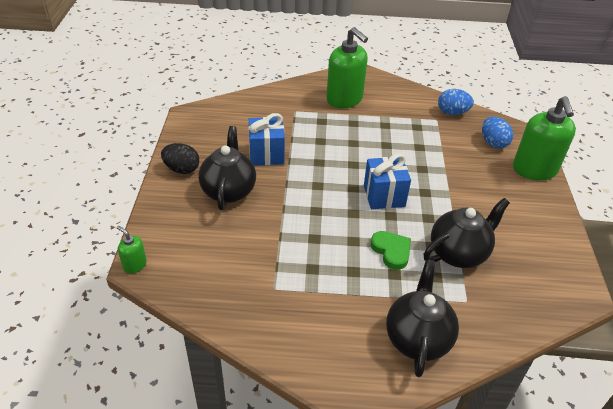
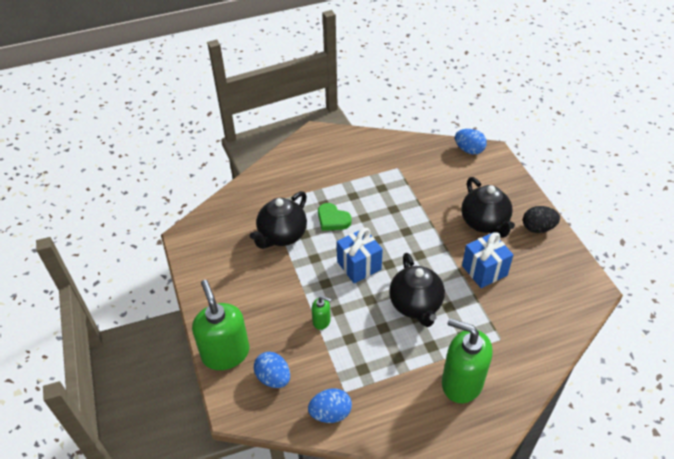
camera: 160 degrees right, 5 degrees up
green soap dispenser [117,226,147,274] -> green soap dispenser moved to [312,296,331,330]
black teapot [386,259,459,377] -> black teapot moved to [389,253,445,327]
none -> blue egg [455,129,487,154]

